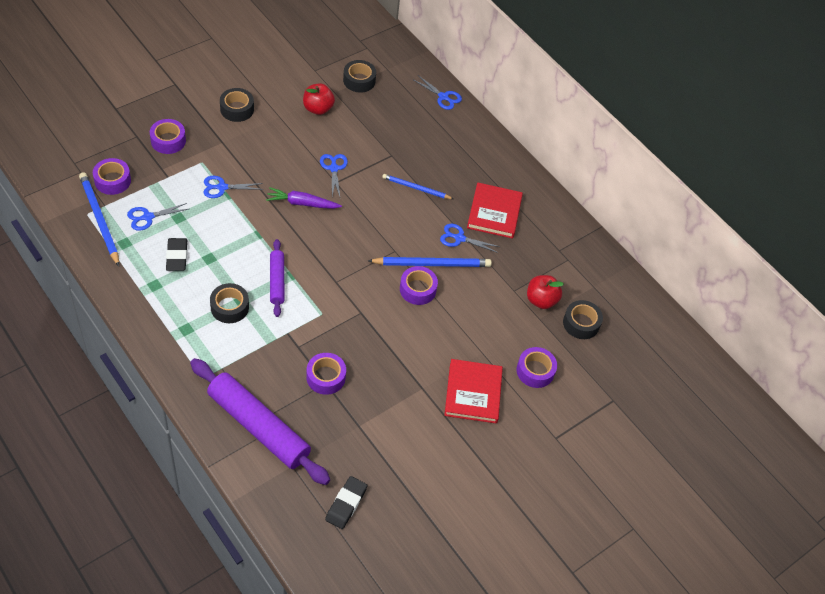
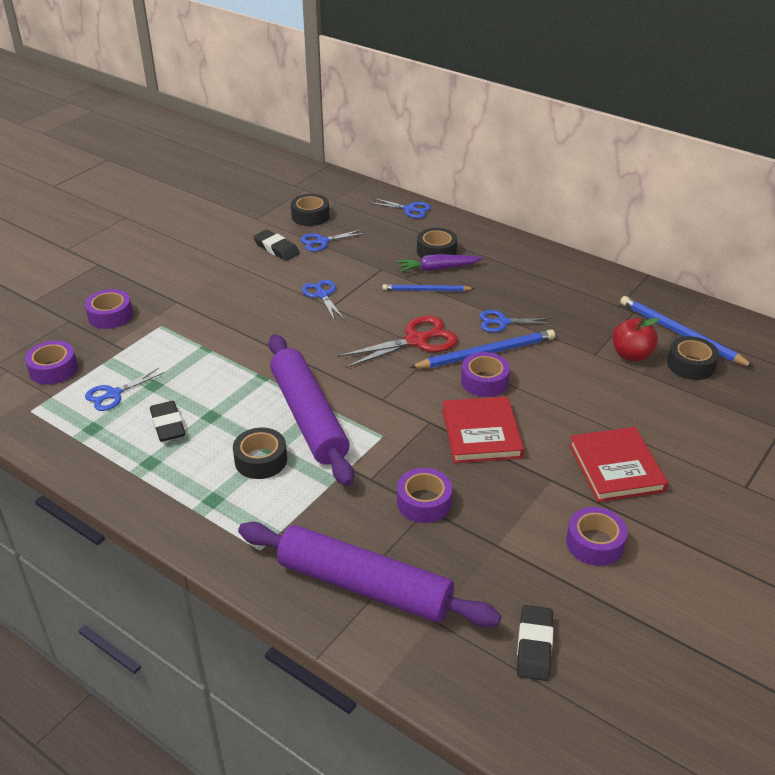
camera: 10 degrees left, 15 degrees down
blue pencil [79,172,119,266] -> blue pencil moved to [620,296,754,367]
blue scissors [204,176,263,198] -> blue scissors moved to [300,229,366,251]
black tape [220,88,254,122] -> black tape moved to [417,228,457,258]
purple carrot [266,187,342,209] -> purple carrot moved to [396,254,483,272]
purple rolling pin [270,239,285,317] -> purple rolling pin [268,334,354,486], size x1.89
red apple [303,84,335,115] -> black eraser [253,230,300,261]
red book [467,182,523,239] -> red book moved to [442,396,524,463]
purple tape [517,347,557,388] -> purple tape moved to [566,507,628,566]
none -> red scissors [338,316,458,368]

